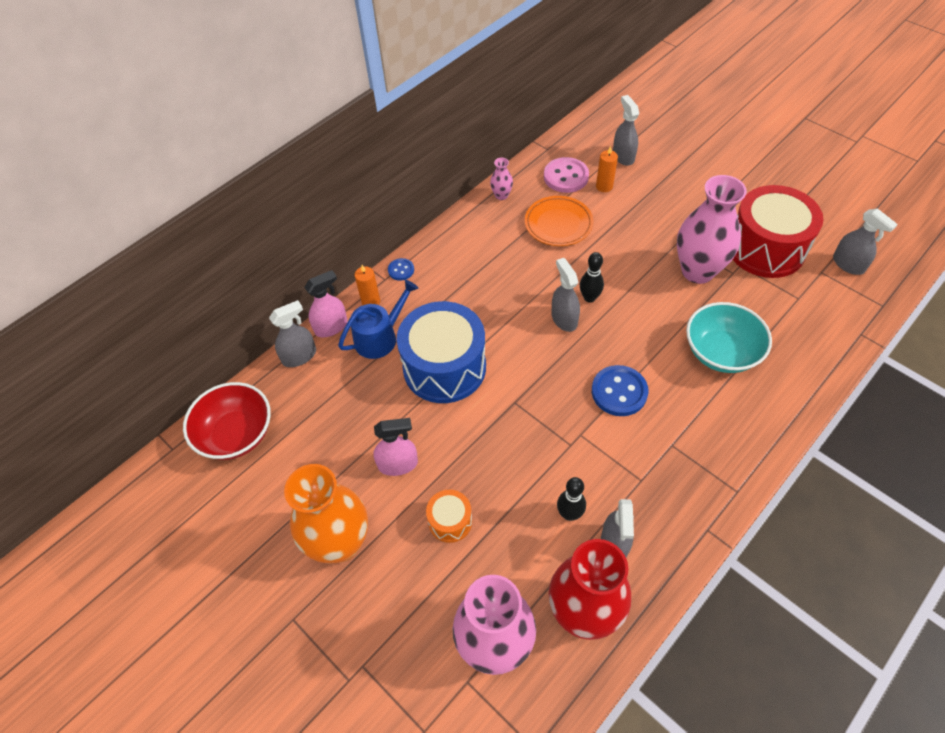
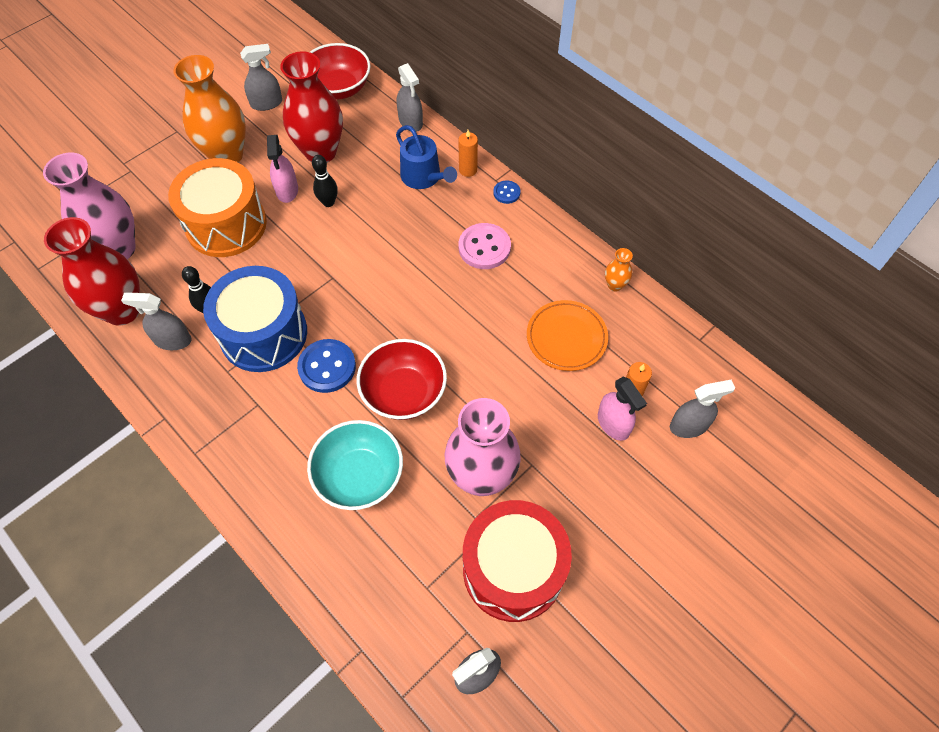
camera: 90 degrees right, 5 degrees up
pink spray bottle [304,270,347,337] -> pink spray bottle moved to [598,376,647,441]
blue drum [397,301,486,403] -> blue drum moved to [203,266,307,372]
orange drum [426,490,472,543] -> orange drum [168,158,267,257], size x2.16
pink vase [490,158,513,200] -> orange vase [605,248,633,291]
pink button [544,157,589,193] -> pink button moved to [459,223,511,269]
grey spray bottle [551,258,580,332] -> grey spray bottle moved to [240,44,282,111]
black bowling pin [580,252,604,303] -> black bowling pin moved to [312,155,338,207]
none -> red vase [280,51,343,163]
none -> red bowl [357,339,447,420]

